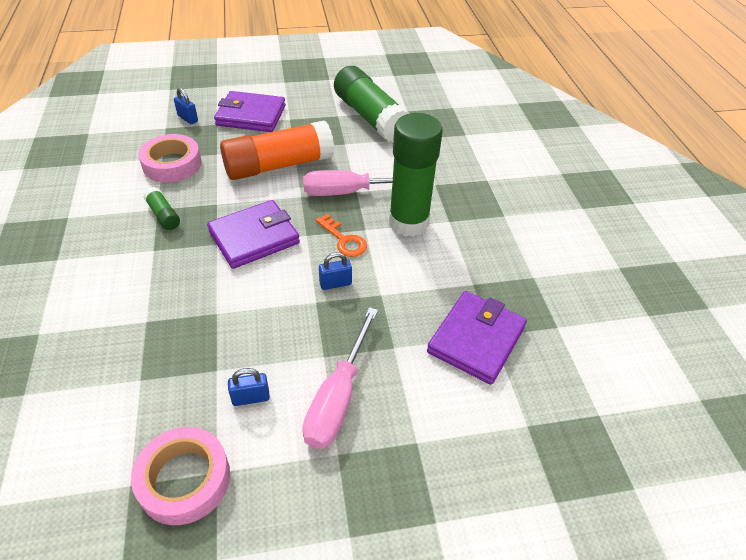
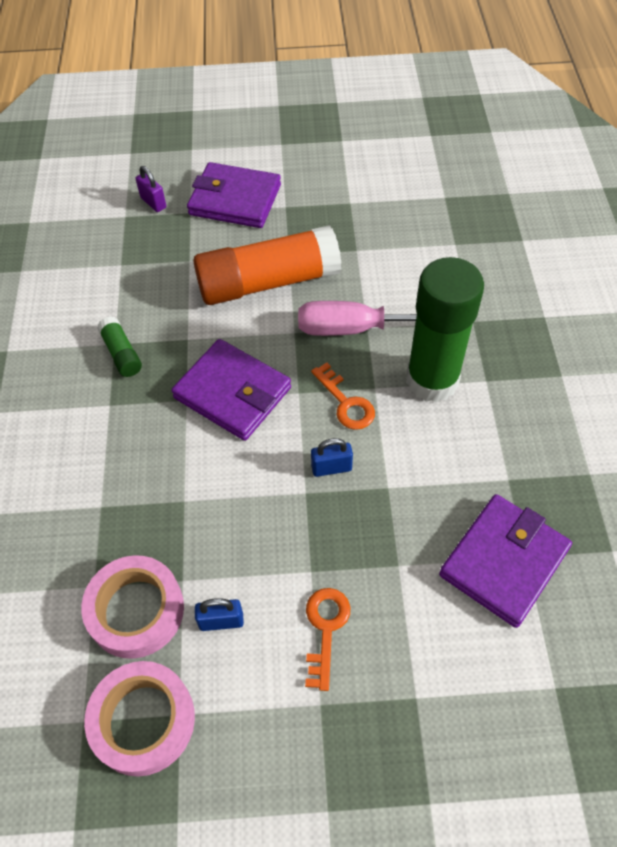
camera: 10 degrees right, 10 degrees up
pink tape [138,134,202,183] -> pink tape moved to [81,555,184,659]
blue padlock [174,88,198,124] -> purple padlock [136,166,166,212]
purple wallet [207,200,300,269] -> purple wallet turned 60 degrees clockwise [171,339,291,441]
pink screwdriver [302,307,378,449] -> orange key [305,588,350,691]
green glue stick [334,66,410,142] -> none

